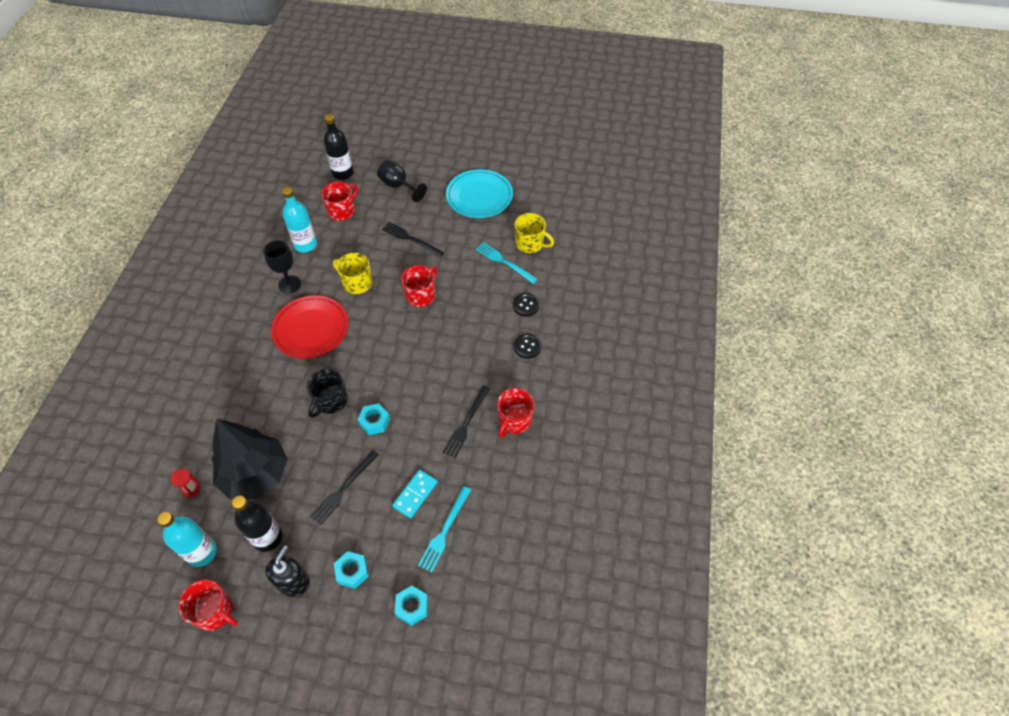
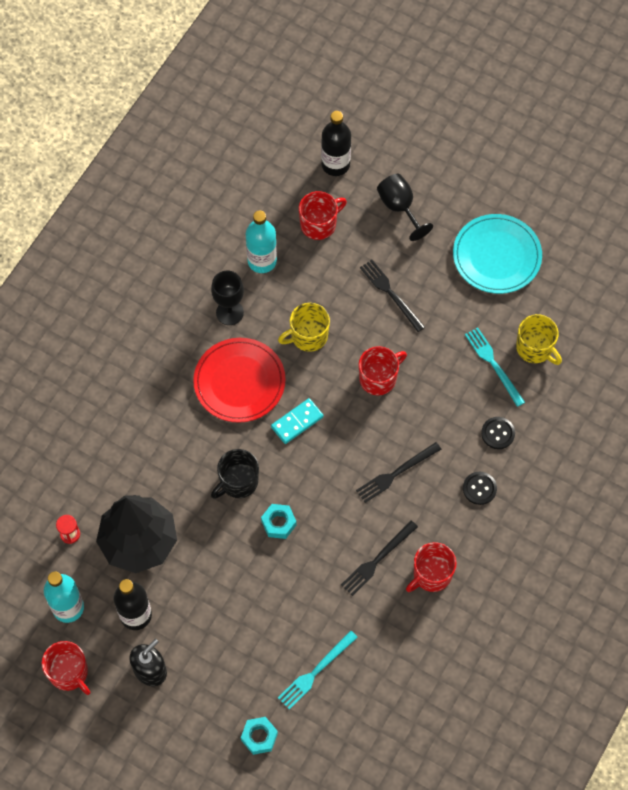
camera: 20 degrees right, 10 degrees up
black fork [310,450,379,525] -> black fork moved to [356,442,441,503]
yellow mug [333,253,372,294] -> yellow mug turned 75 degrees counterclockwise [278,303,330,352]
turquoise nut [334,551,369,589] -> none
turquoise domino [392,470,438,518] -> turquoise domino moved to [271,398,323,444]

